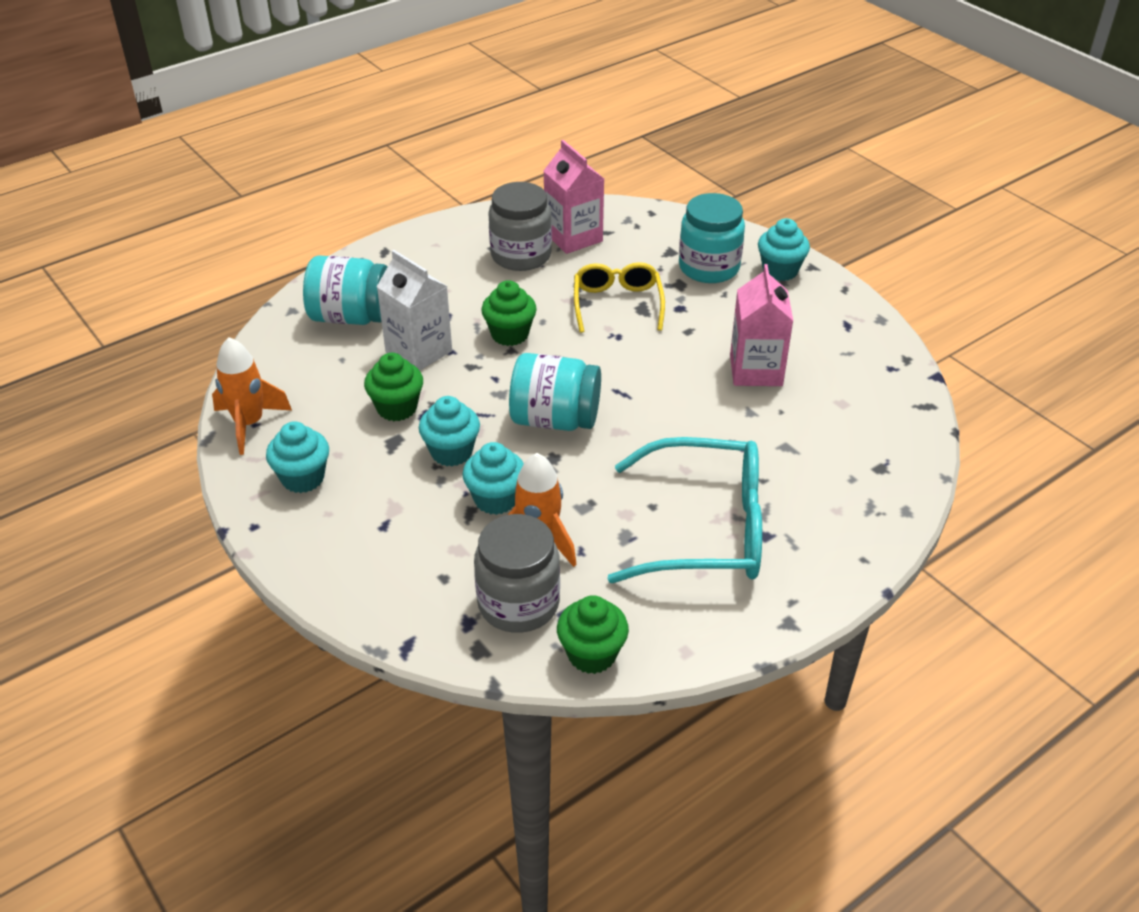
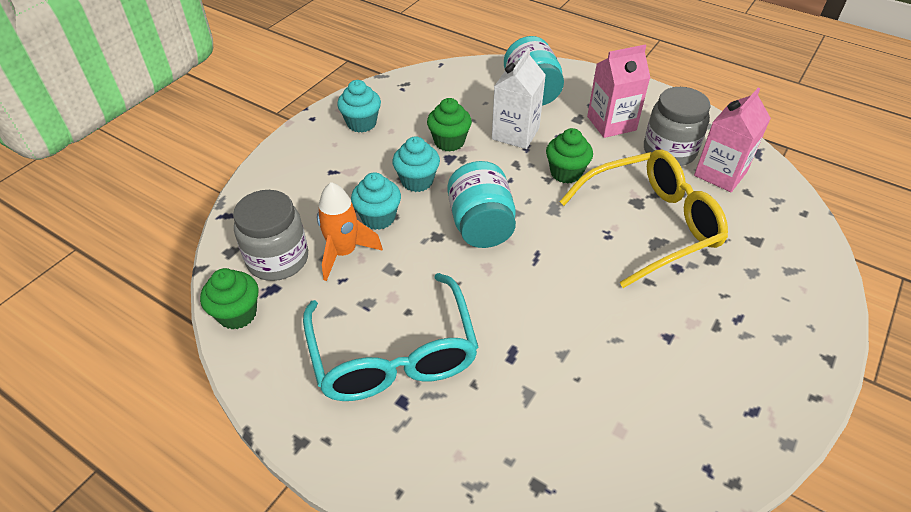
camera: 70 degrees right, 5 degrees up
orange rocket [212,337,292,455] -> none
yellow glasses [574,262,665,333] -> yellow glasses [559,150,728,288], size x1.64
turquoise jar [679,193,745,283] -> none
pink carton [730,264,793,386] -> pink carton moved to [587,45,651,138]
turquoise cupcake [758,218,810,281] -> none

